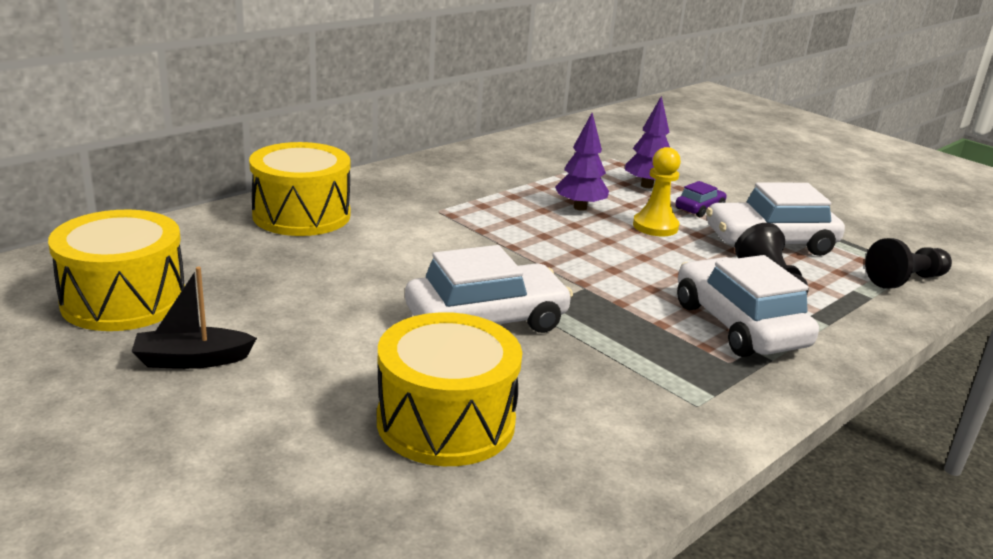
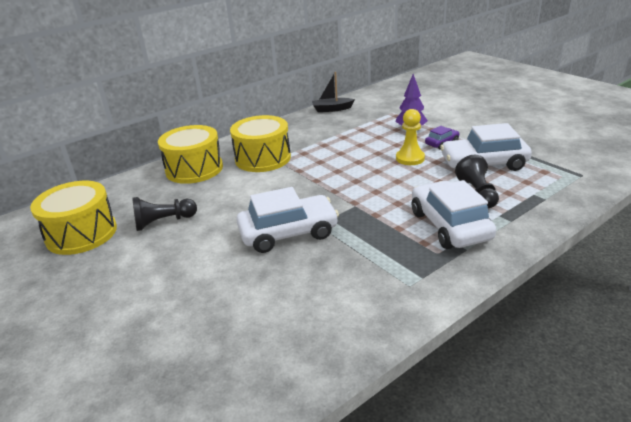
camera: 10 degrees right, 5 degrees up
black boat [132,267,257,369] -> black boat moved to [312,72,355,112]
yellow drum [377,312,522,466] -> yellow drum moved to [230,115,291,172]
purple tree [555,113,609,211] -> none
black pawn [865,238,952,289] -> black pawn moved to [132,197,197,231]

